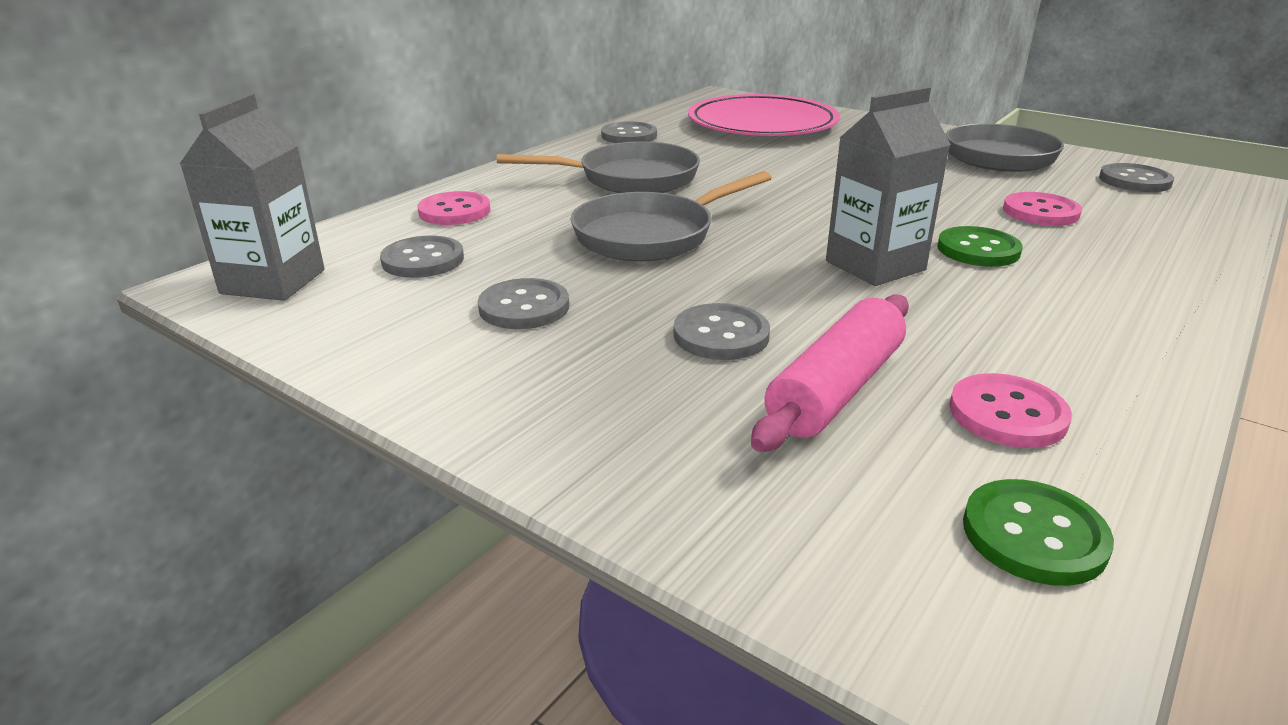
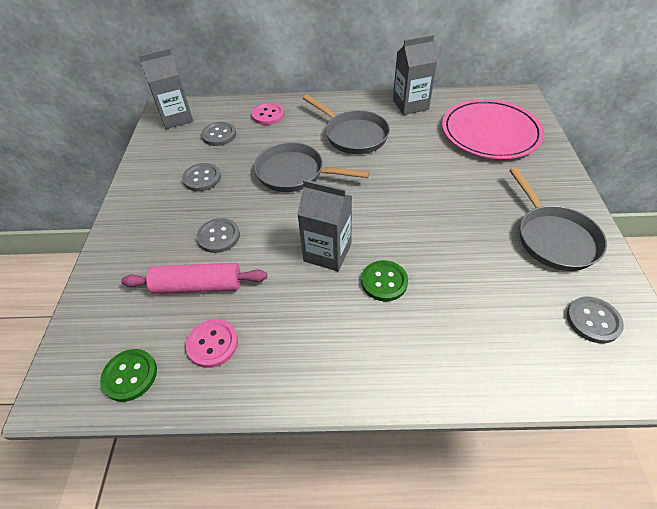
camera: 55 degrees right, 20 degrees up
grey button [601,121,657,143] -> grey carton [393,35,437,115]
pink button [1003,192,1082,226] -> none

